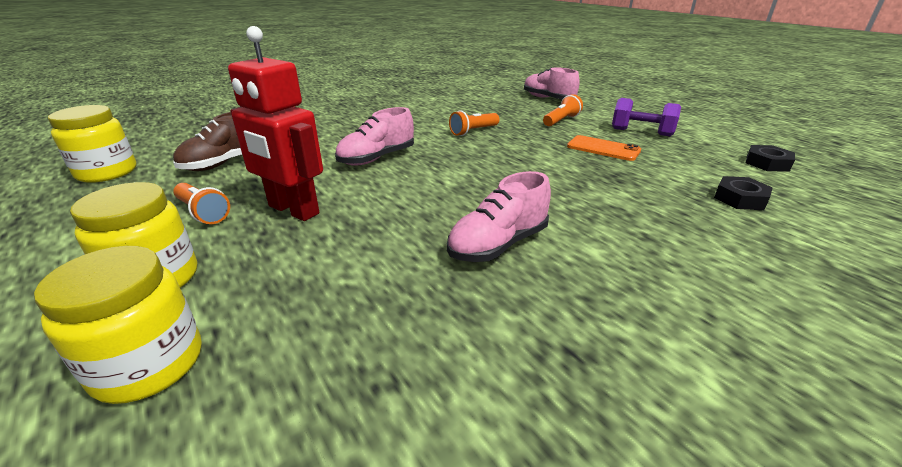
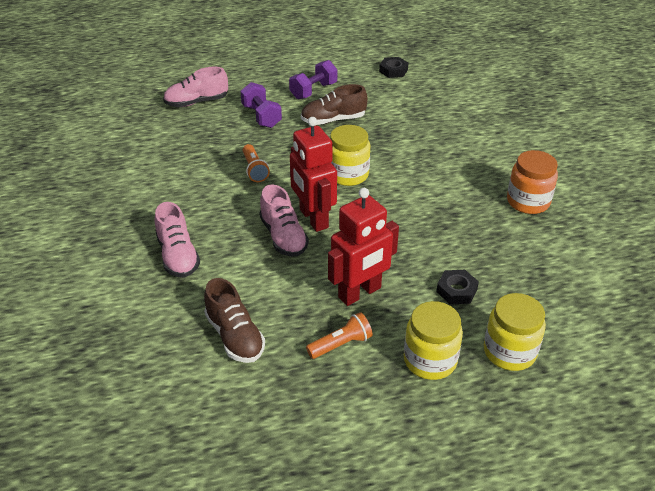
camera: 70 degrees left, 10 degrees up
yellow jar [48,105,136,183] -> yellow jar moved to [330,125,370,186]
pink shoe [447,171,551,262] -> pink shoe moved to [155,202,200,278]
orange flashlight [543,94,583,126] -> purple dumbbell [240,82,282,128]
orange phone [567,135,641,161] -> brown shoe [301,84,368,125]
black nut [714,176,773,210] -> black nut moved to [436,270,479,305]
none -> red robot [290,117,337,232]
none -> orange jar [507,150,558,214]

